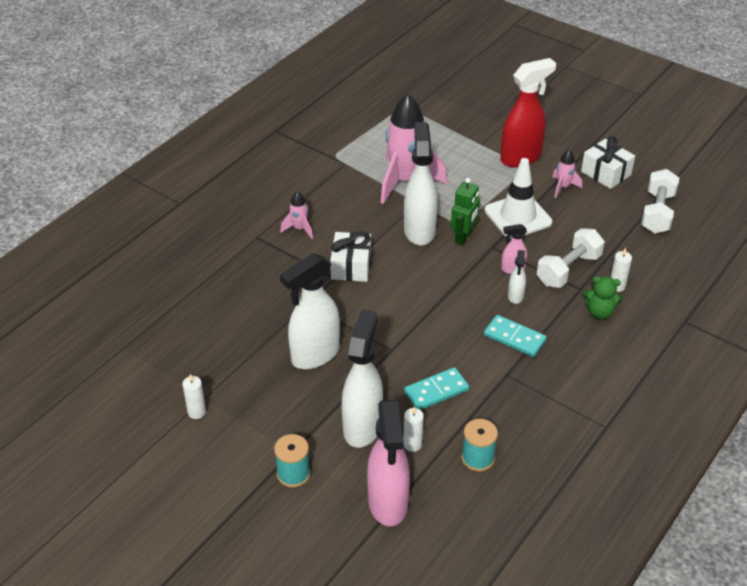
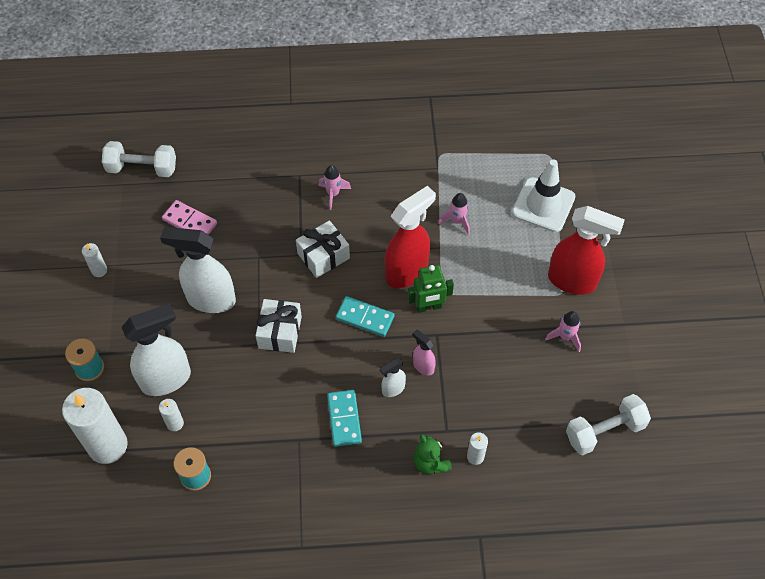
camera: 50 degrees right, 15 degrees up
pink spray bottle [367,399,410,526] -> white candle [62,388,128,464]
pink rocket [380,94,447,204] -> pink rocket [438,193,470,235], size x0.45
white spray bottle [404,122,438,246] -> red spray bottle [385,186,436,288]
turquoise domino [404,367,469,410] -> turquoise domino moved to [336,296,394,337]
white traffic cone [484,158,552,239] -> white traffic cone moved to [512,159,575,232]
white dumbbell [537,228,605,288] -> white dumbbell moved to [102,141,176,177]
white gift [581,136,635,189] -> white gift moved to [255,299,302,353]
none -> pink domino [162,200,217,235]

